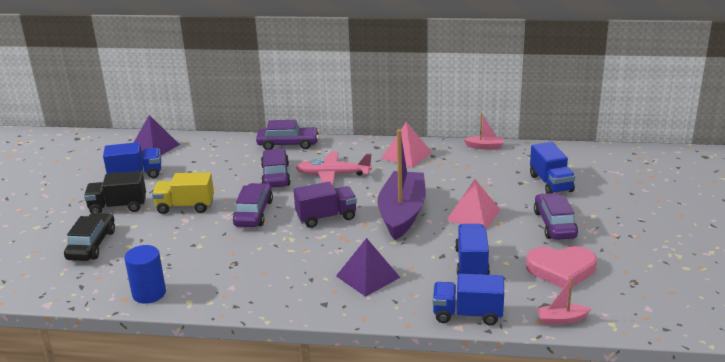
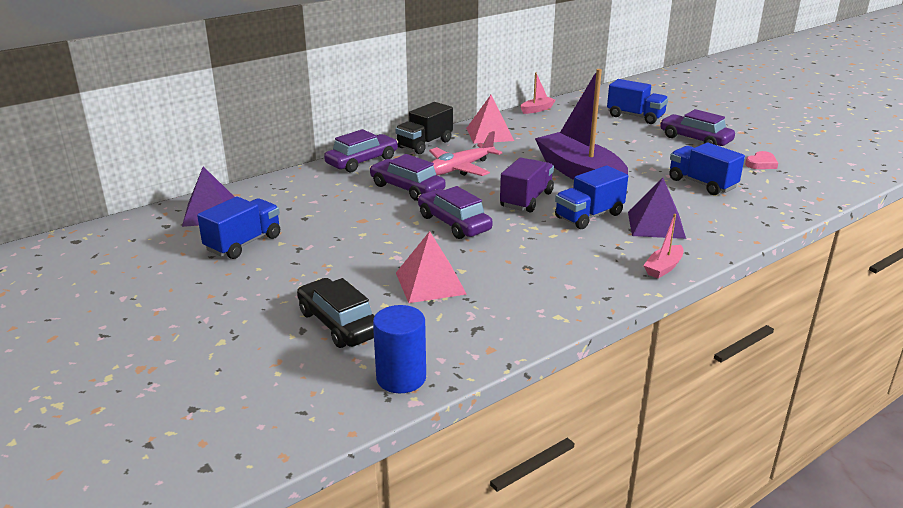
camera: 45 degrees left, 0 degrees up
black truck [84,171,146,213] -> black truck moved to [395,102,453,154]
blue cylinder [124,245,166,304] -> blue cylinder moved to [373,305,426,393]
yellow truck [152,172,214,214] -> none
blue truck [433,274,504,326] -> blue truck moved to [555,166,628,229]
pink pyramid [446,179,500,229] -> pink pyramid moved to [396,231,467,303]
pink heart [526,246,597,289] -> pink heart [745,151,778,169], size x0.52
pink boat [536,278,591,325] -> pink boat moved to [643,214,684,278]

